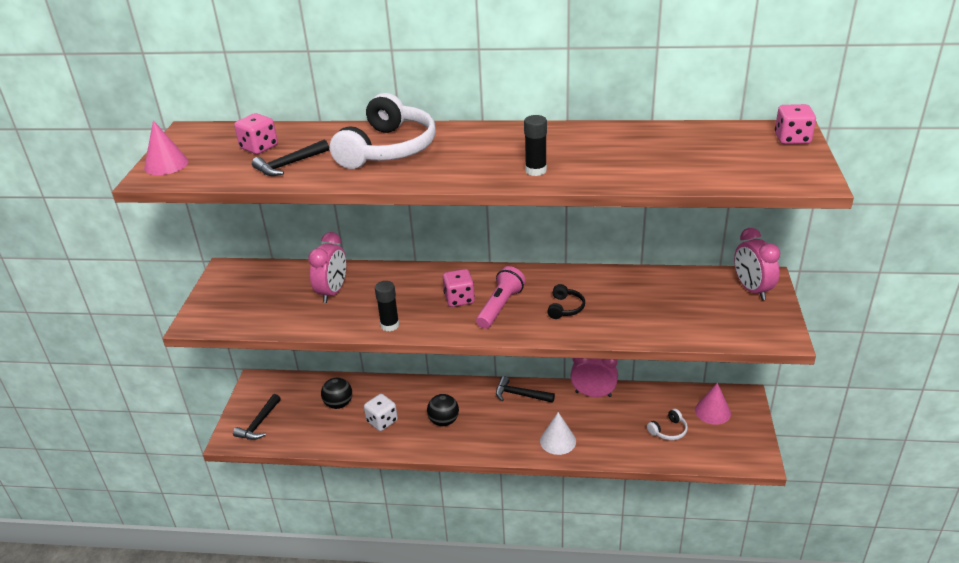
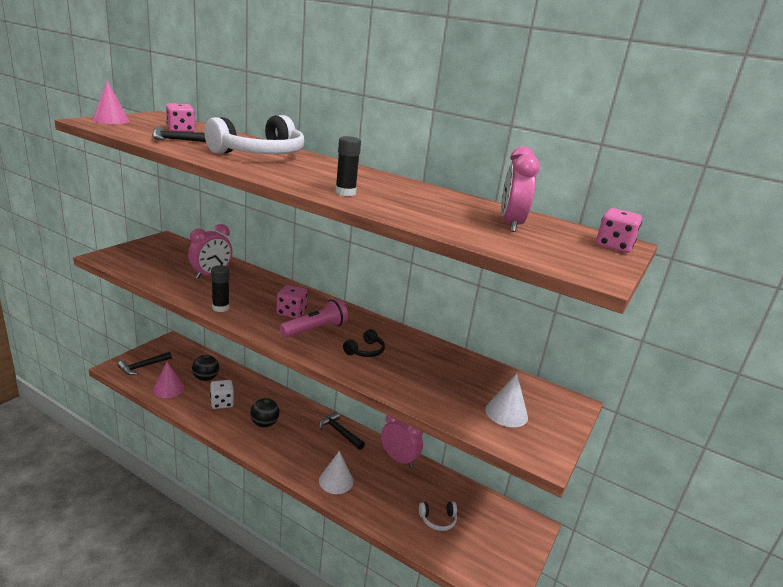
camera: 20 degrees right, 10 degrees down
pink cone [695,383,731,425] -> pink cone moved to [153,362,184,398]
pink clock [734,228,780,300] -> pink clock moved to [501,146,540,232]
none -> white cone [485,373,528,427]

